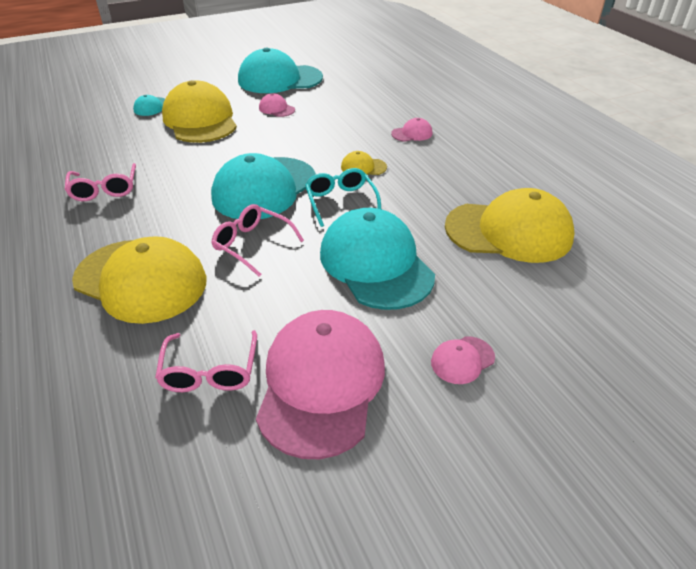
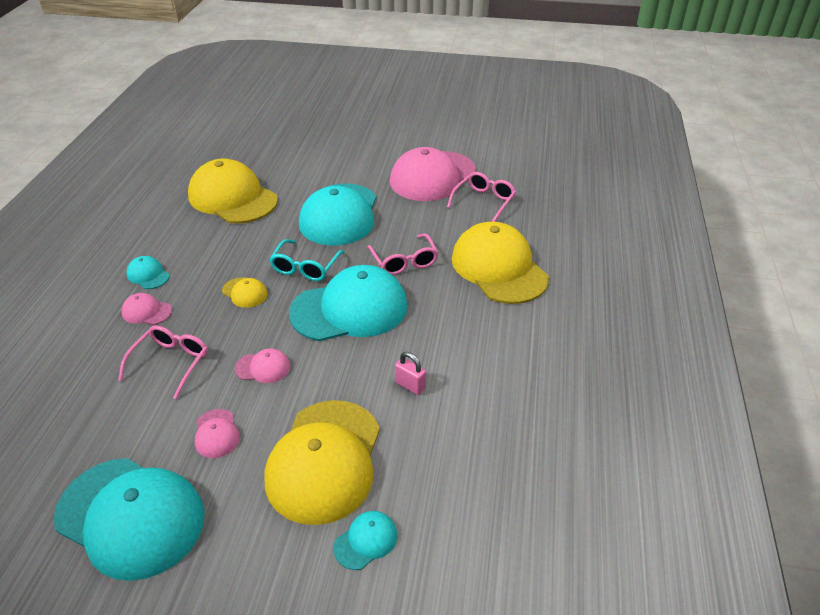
camera: 145 degrees left, 0 degrees up
pink glasses [65,163,136,201] -> pink glasses moved to [118,325,208,399]
pink cap [431,336,495,384] -> pink cap moved to [235,348,290,383]
none -> turquoise cap [126,256,170,289]
none -> pink padlock [395,352,426,395]

